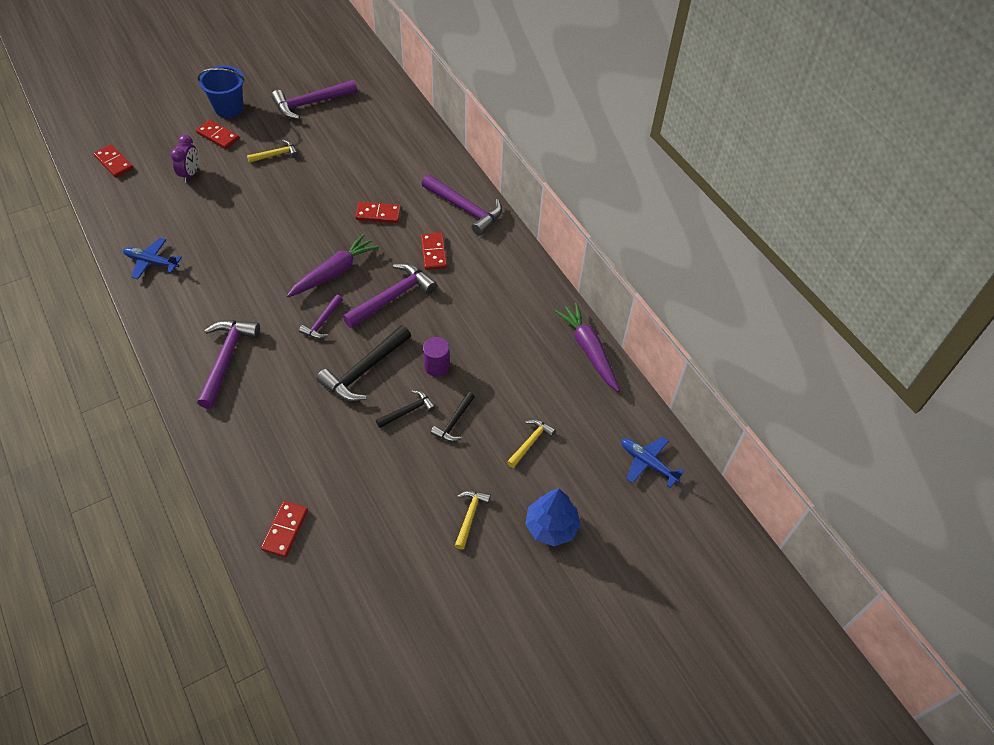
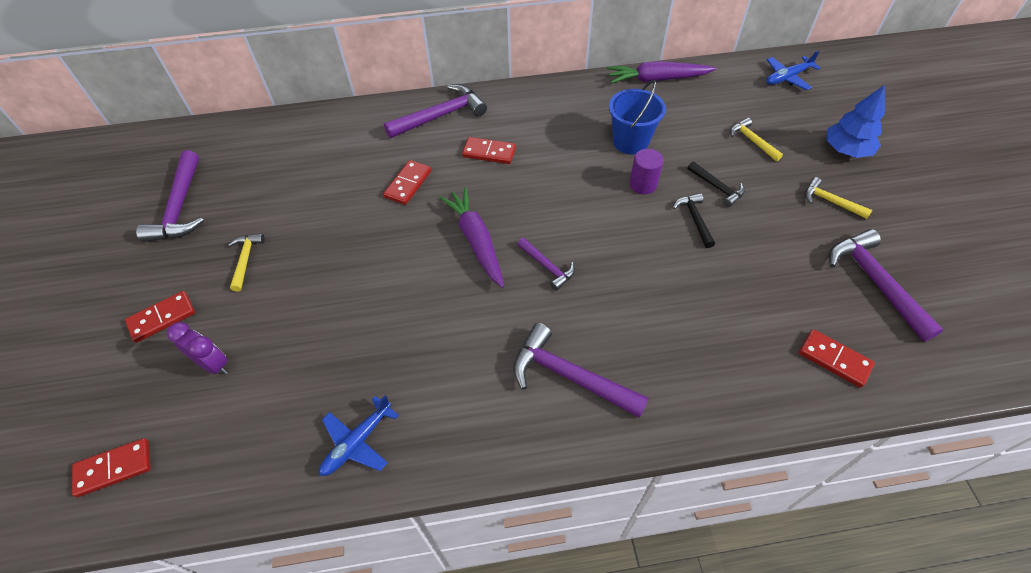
camera: 65 degrees left, 0 degrees up
blue bucket [198,66,245,118] -> blue bucket moved to [609,80,666,154]
black hammer [316,325,411,401] -> none
purple hammer [343,263,437,328] -> purple hammer moved to [829,229,943,342]

